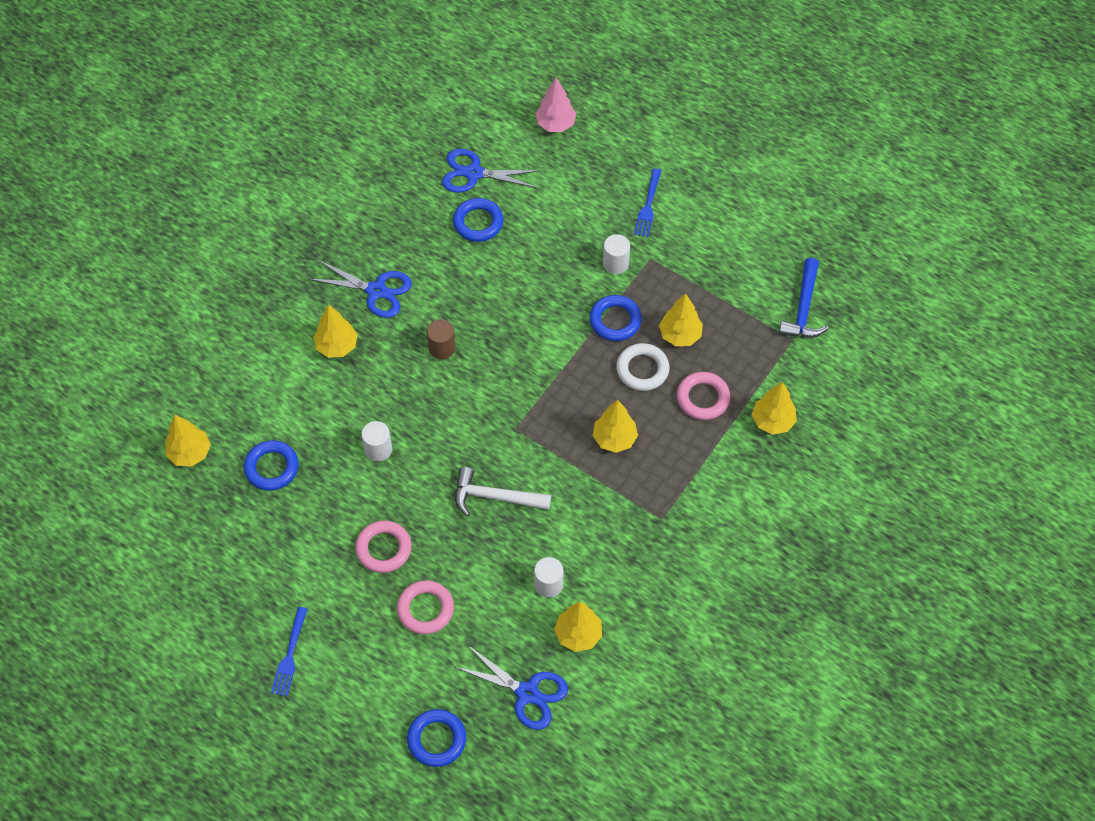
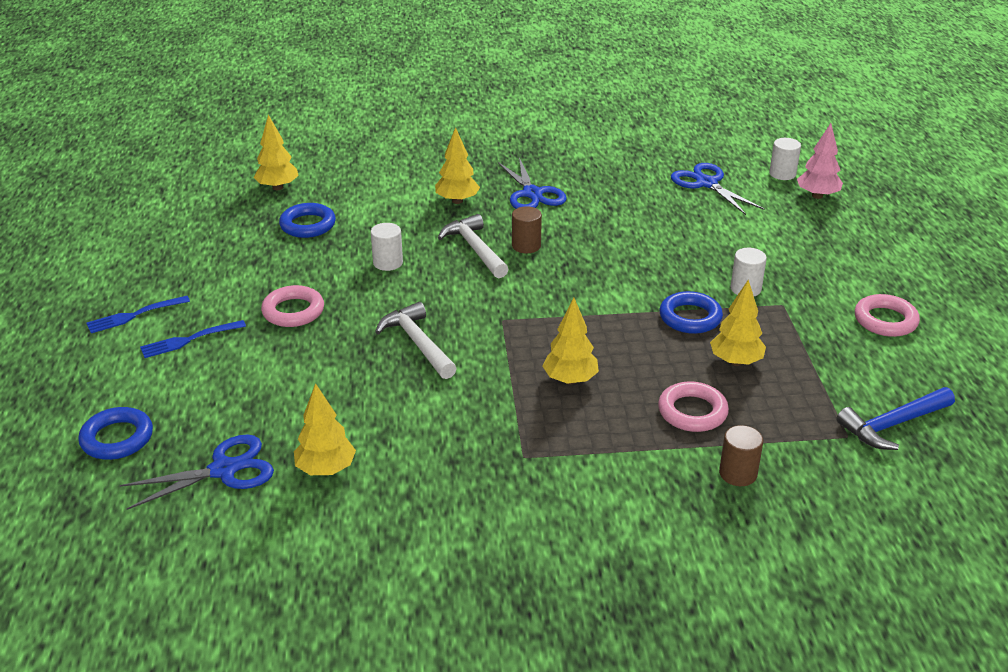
camera: 50 degrees right, 25 degrees down
pink ring [397,580,454,634] -> pink ring moved to [855,294,920,337]
blue ring [453,198,504,242] -> none
blue scissors [455,646,568,730] -> blue scissors turned 105 degrees counterclockwise [120,435,274,510]
white cylinder [534,557,564,598] -> white cylinder moved to [769,138,801,180]
white ring [616,343,670,391] -> none
blue fork [634,169,661,237] -> blue fork moved to [140,320,246,358]
yellow tree [752,382,797,435] -> brown cylinder [719,425,763,486]
none -> white hammer [438,214,509,278]

